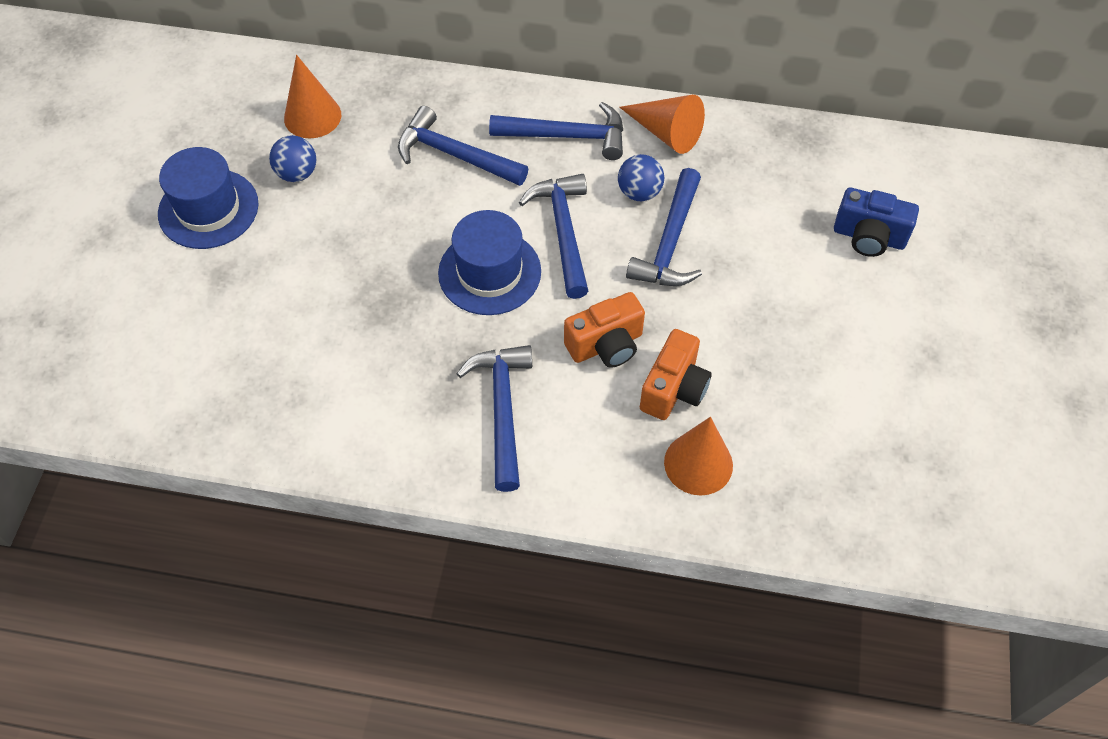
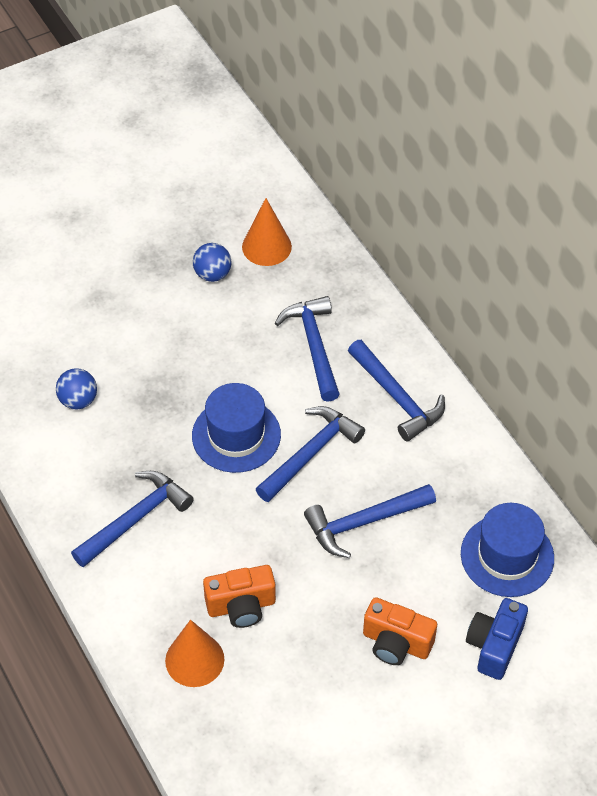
camera: 50 degrees right, 5 degrees down
blue hat [158,147,259,249] -> blue hat moved to [461,503,554,597]
orange camera [564,292,645,368] -> orange camera moved to [363,597,437,665]
blue ball [618,154,664,201] -> blue ball moved to [56,368,97,410]
orange cone [619,95,705,154] -> none
blue camera [834,187,919,257] -> blue camera turned 45 degrees clockwise [466,598,528,680]

